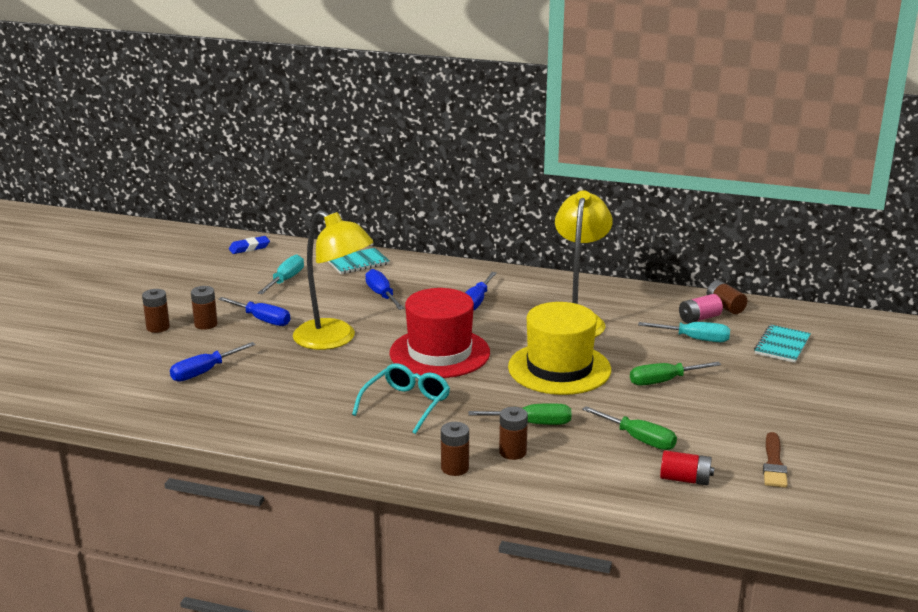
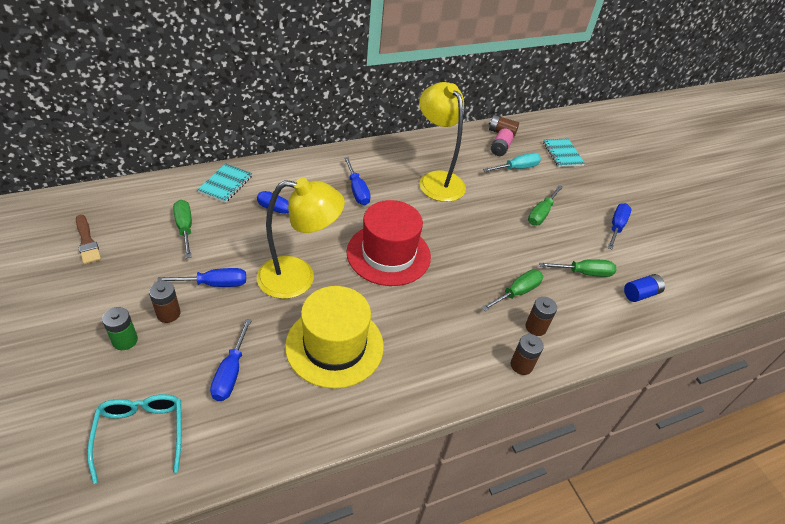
camera: 45 degrees left, 20 degrees up
brown battery [142,289,170,333] -> green battery [102,307,138,350]
blue eraser [229,236,270,254] -> none
turquoise screwdriver [257,255,304,294] -> green screwdriver [173,200,192,258]
turquoise glasses [352,363,450,434] -> turquoise glasses moved to [87,394,182,484]
yellow hat [508,302,611,395] -> yellow hat moved to [285,286,384,389]
red battery [660,450,714,485] -> blue battery [624,274,665,302]
brown brush [763,432,788,488] -> brown brush moved to [76,215,101,264]
none -> blue screwdriver [608,203,631,250]

